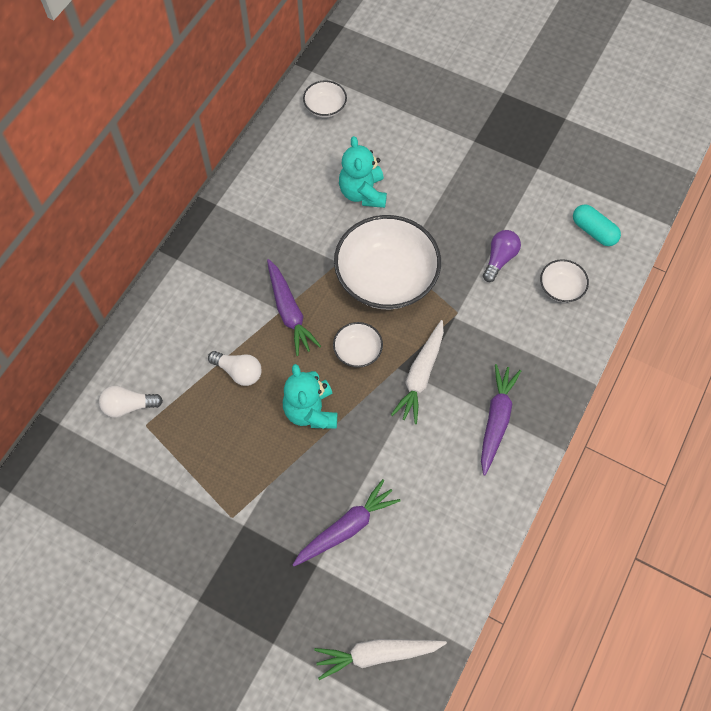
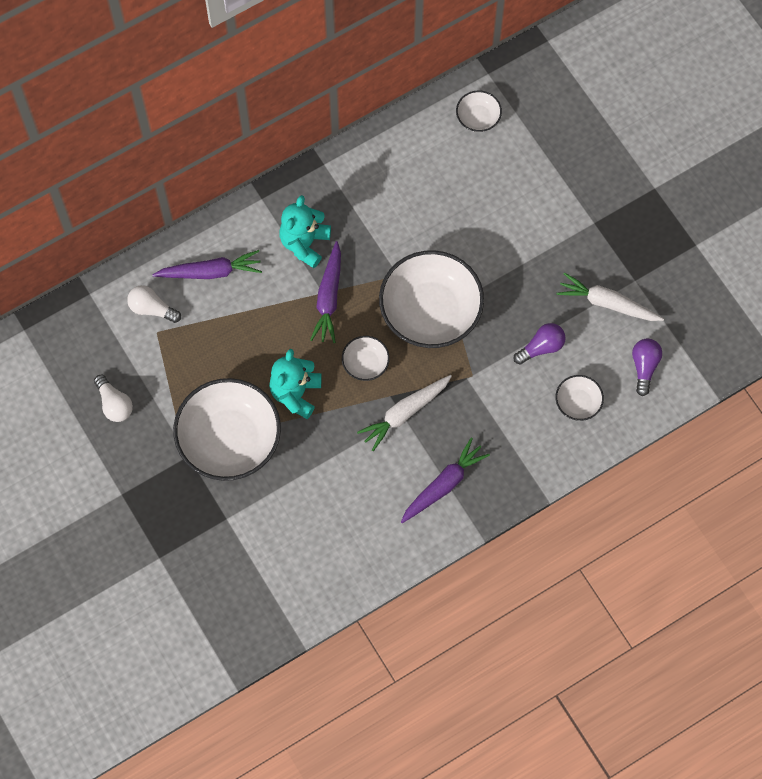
camera: 30 degrees right, 5 degrees up
white light bulb [208,351,262,386] -> white light bulb moved to [94,374,133,422]
purple carrot [293,479,401,566] -> purple carrot moved to [152,250,262,279]
white carrot [314,639,447,680] -> white carrot moved to [556,273,664,321]
turquoise teddy bear [339,136,387,208] -> turquoise teddy bear moved to [279,195,331,268]
turquoise capsule [573,204,621,246] -> purple light bulb [632,339,662,396]
none -> white bowl [173,378,281,481]

